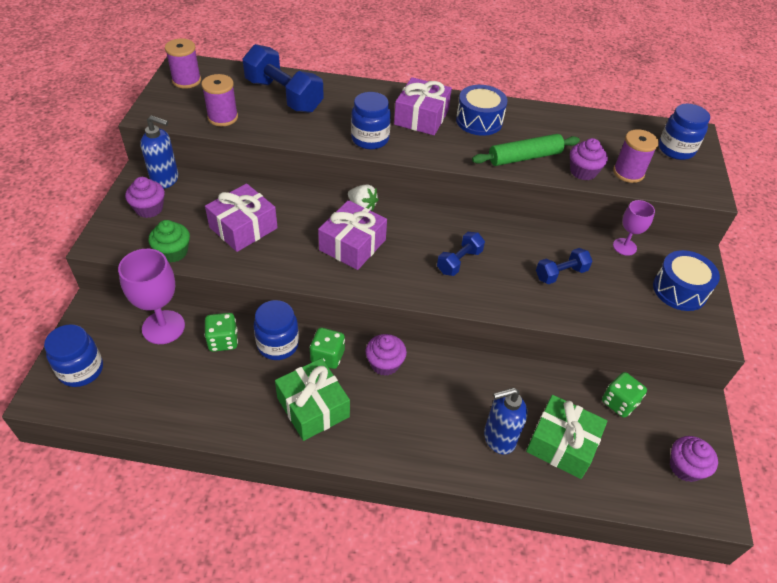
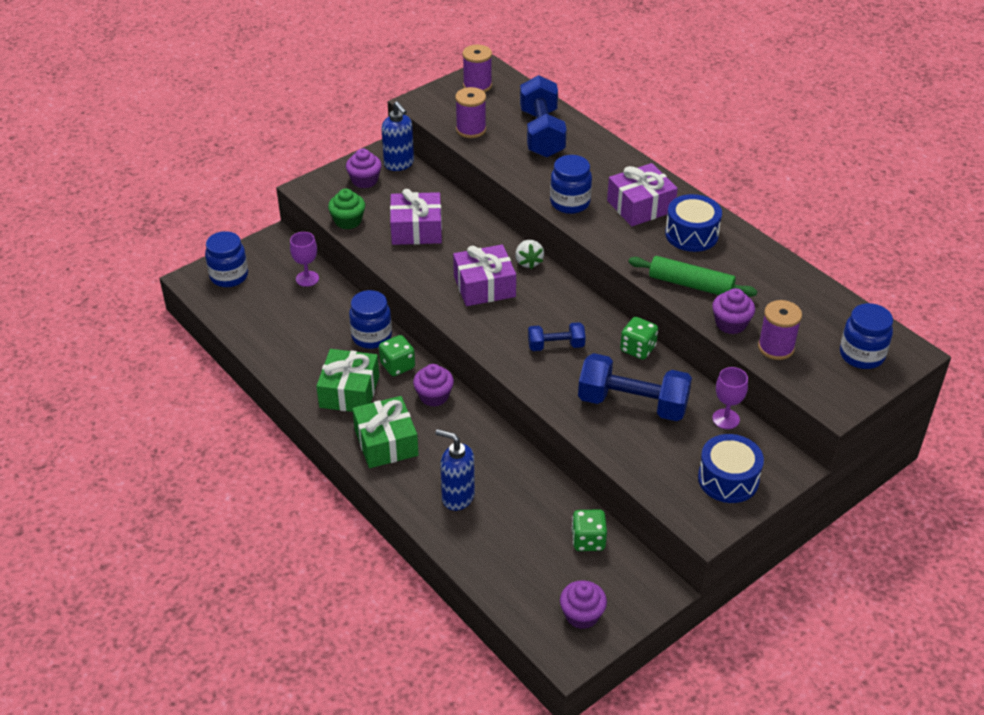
camera: 45 degrees right, 5 degrees down
purple goblet [118,249,185,344] -> purple goblet [290,232,319,287], size x0.60
green dice [204,313,238,352] -> green dice moved to [620,317,658,360]
green gift [526,395,607,479] -> green gift moved to [352,396,419,468]
blue dumbbell [536,248,592,284] -> blue dumbbell [578,353,692,421], size x1.84

